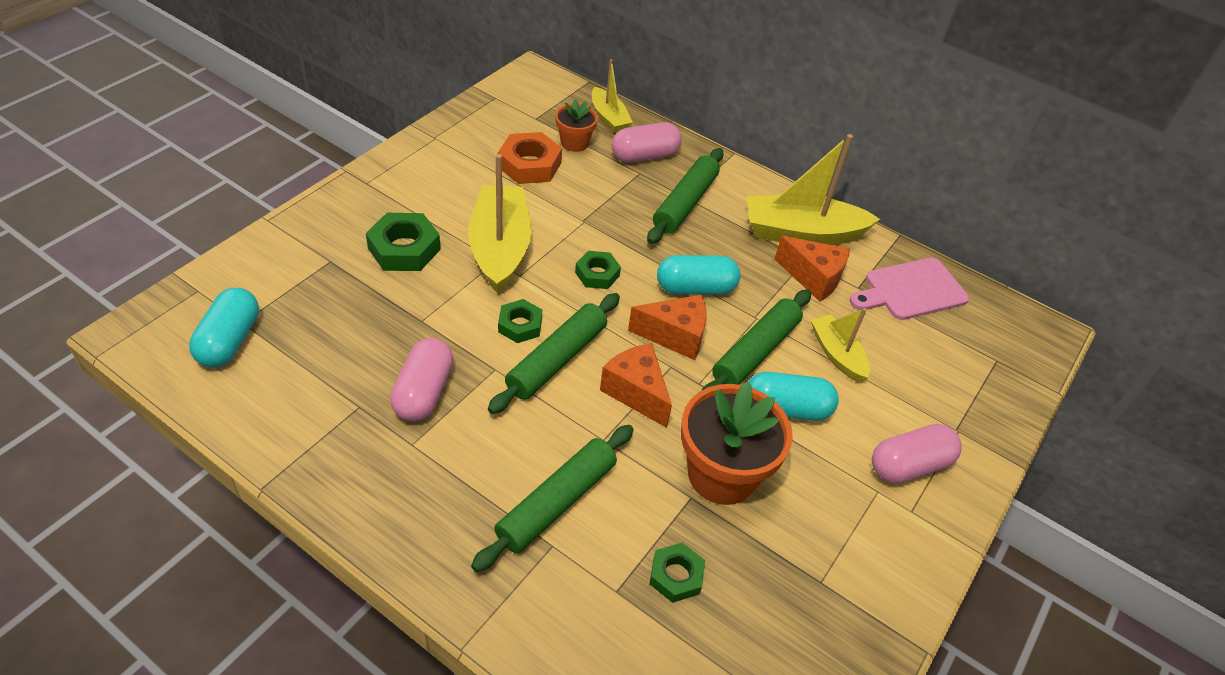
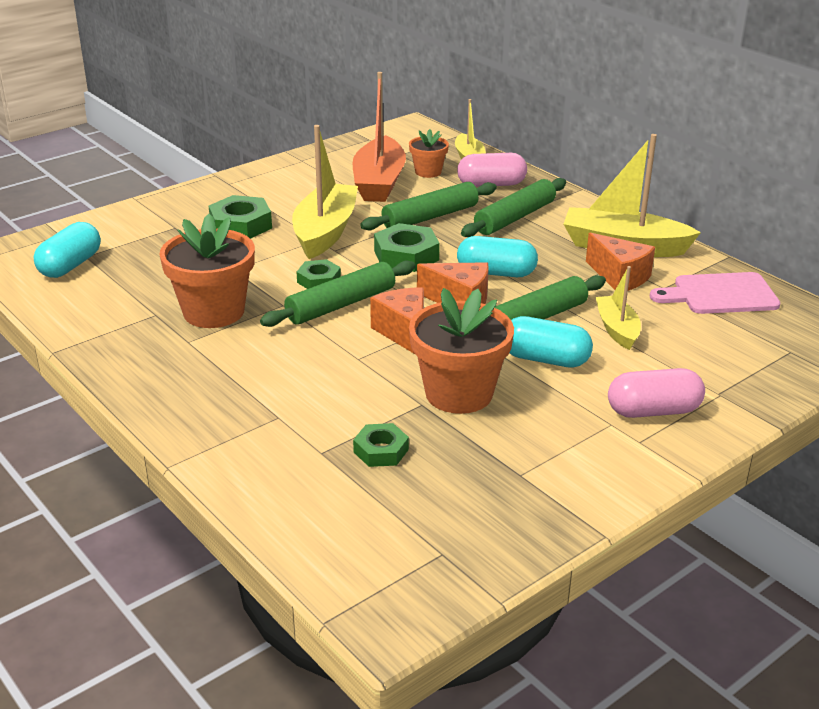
camera: 20 degrees right, 15 degrees down
pink capsule [390,338,453,421] -> orange flower pot [160,214,255,328]
green rolling pin [471,425,634,572] -> green rolling pin moved to [360,182,497,230]
orange nut [498,132,562,184] -> orange boat [352,72,406,202]
green nut [575,251,621,289] -> green nut [374,223,440,272], size x1.59

